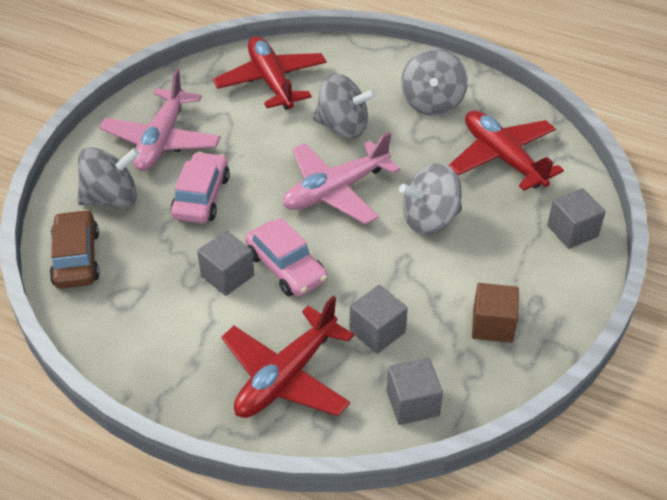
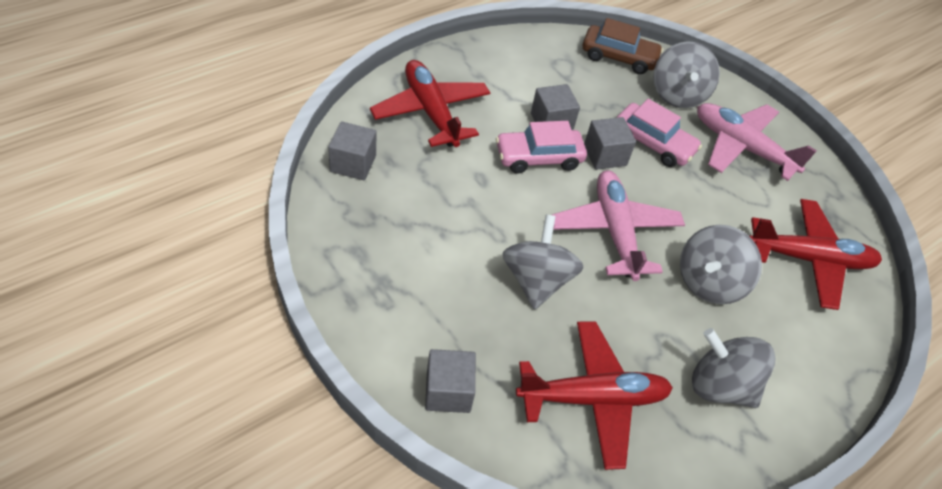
camera: 110 degrees right, 5 degrees up
grey cube [349,285,408,354] -> grey cube moved to [584,117,636,170]
brown cube [472,283,519,343] -> none

